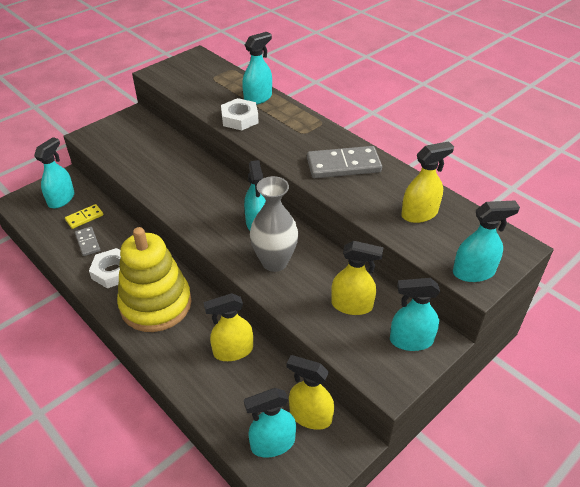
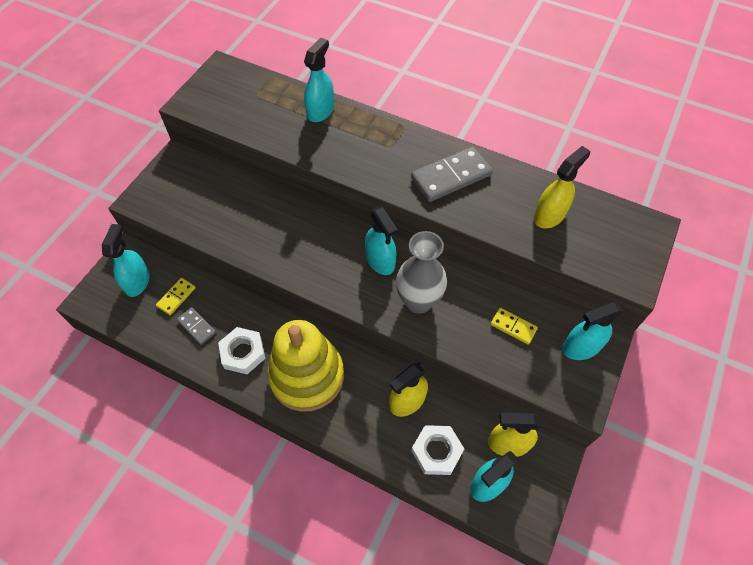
camera: 20 degrees left, 15 degrees up
white nut [221,98,259,130] -> white nut moved to [411,425,464,475]
yellow spray bottle [331,241,384,315] -> yellow domino [490,308,538,345]
turquoise spray bottle [453,200,520,282] -> none

